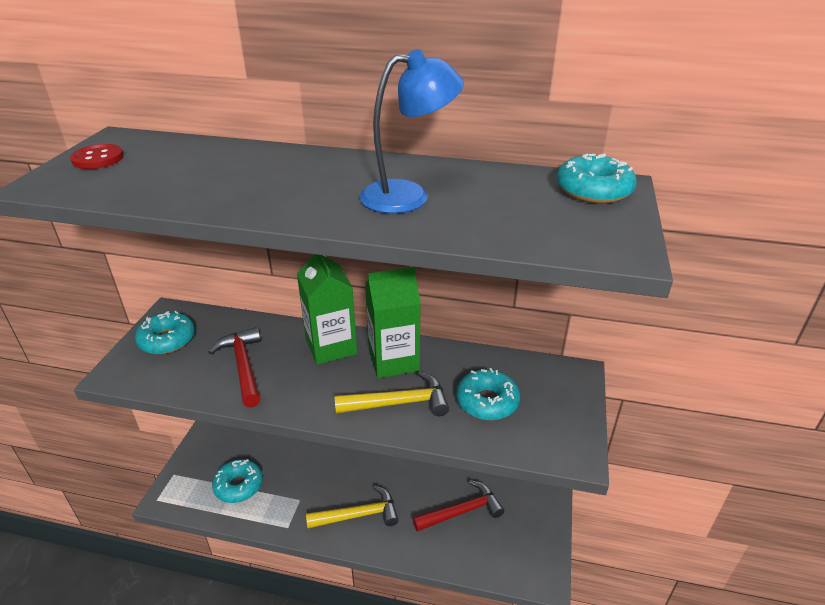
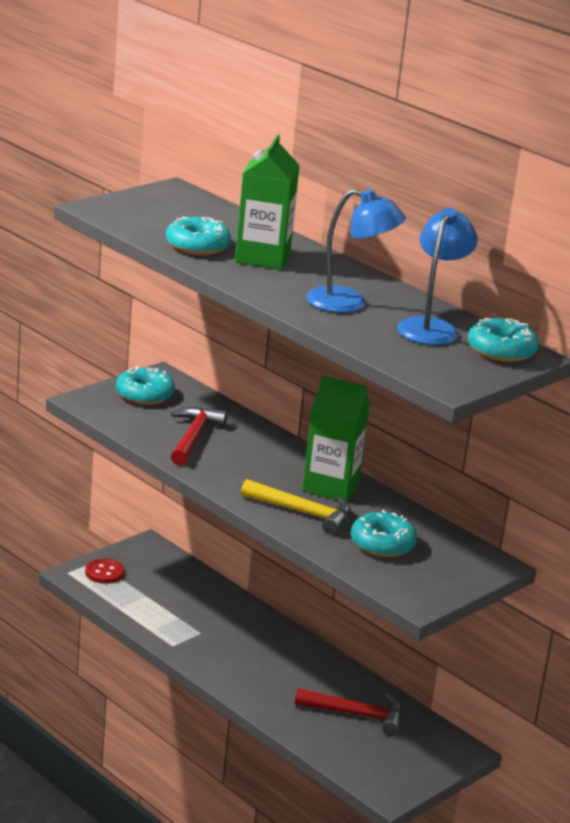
camera: 30 degrees right, 10 degrees down
red button [70,144,124,169] -> red button moved to [85,558,124,584]
turquoise donut [212,459,263,503] -> turquoise donut moved to [166,216,231,255]
green carton [297,254,357,365] -> green carton moved to [235,134,300,270]
yellow hammer [306,485,399,528] -> none
none -> blue lamp [397,208,478,345]

